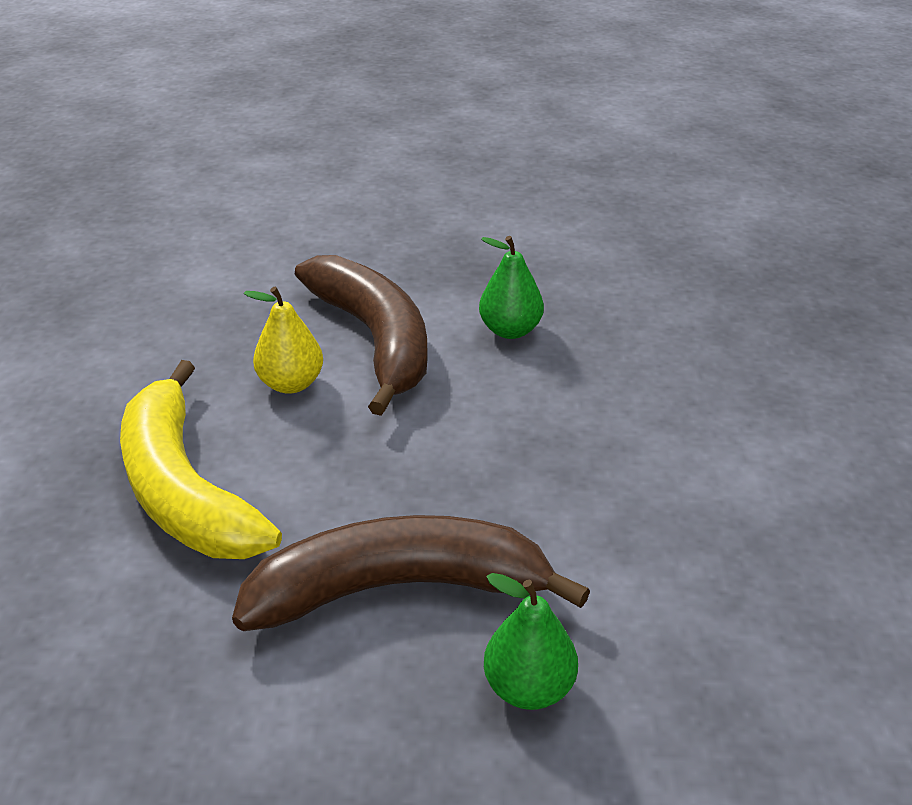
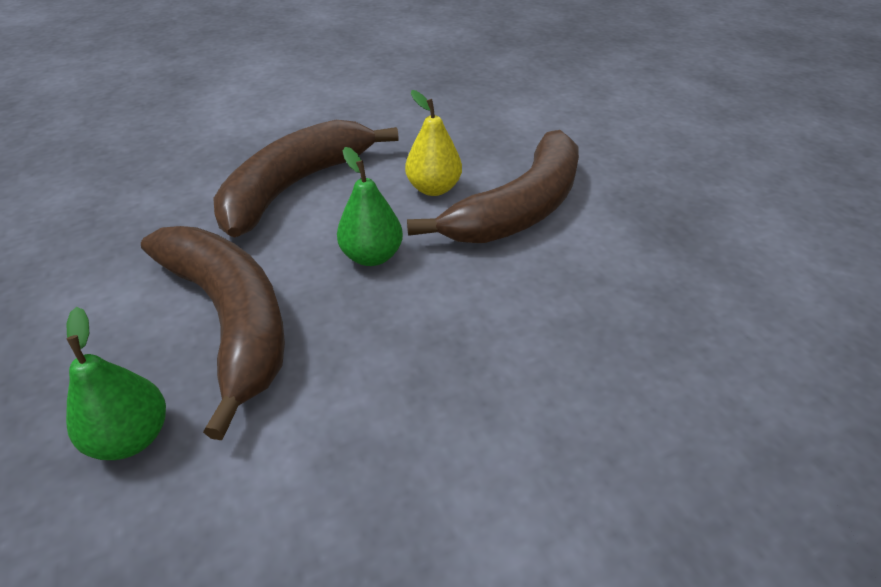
camera: 65 degrees right, 5 degrees up
yellow banana [120,360,282,559] -> brown banana [213,120,399,238]
green pear [479,236,544,339] -> green pear moved to [337,147,403,266]

